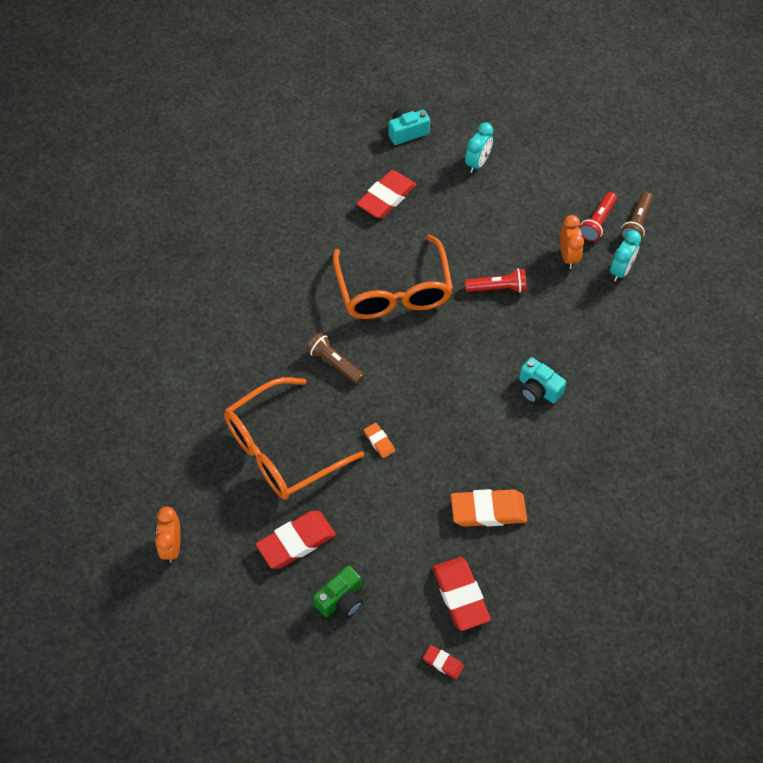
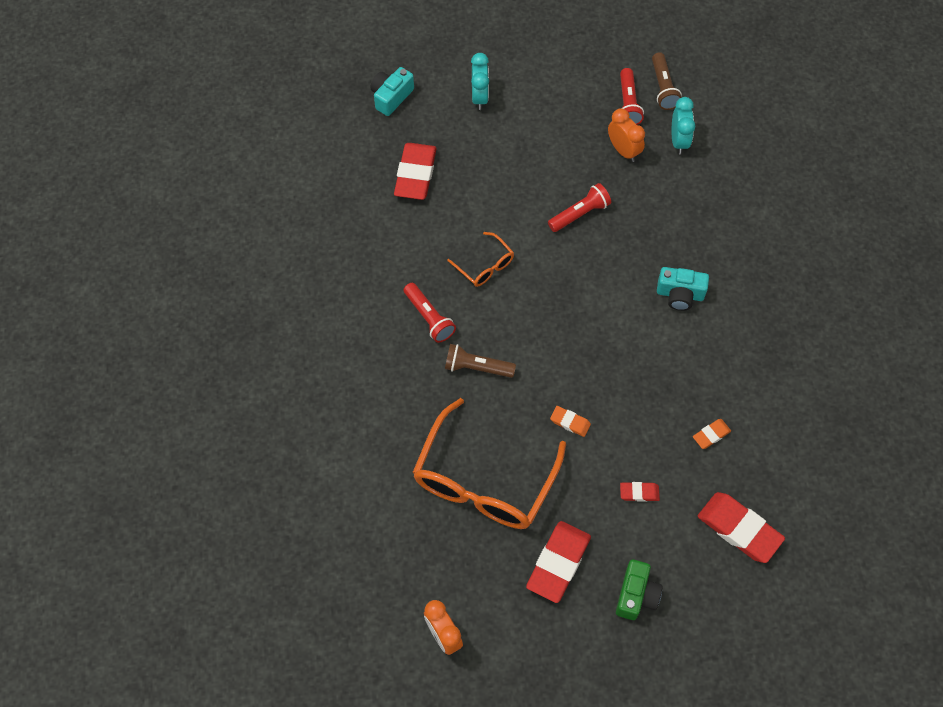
camera: 30 degrees left, 5 degrees up
orange glasses [333,234,453,319] -> orange glasses [447,232,514,287], size x0.46
red eraser [423,645,464,679] -> red eraser moved to [620,482,660,502]
orange eraser [451,489,527,527] -> orange eraser [693,419,731,449], size x0.49
none -> red flashlight [404,283,456,343]

